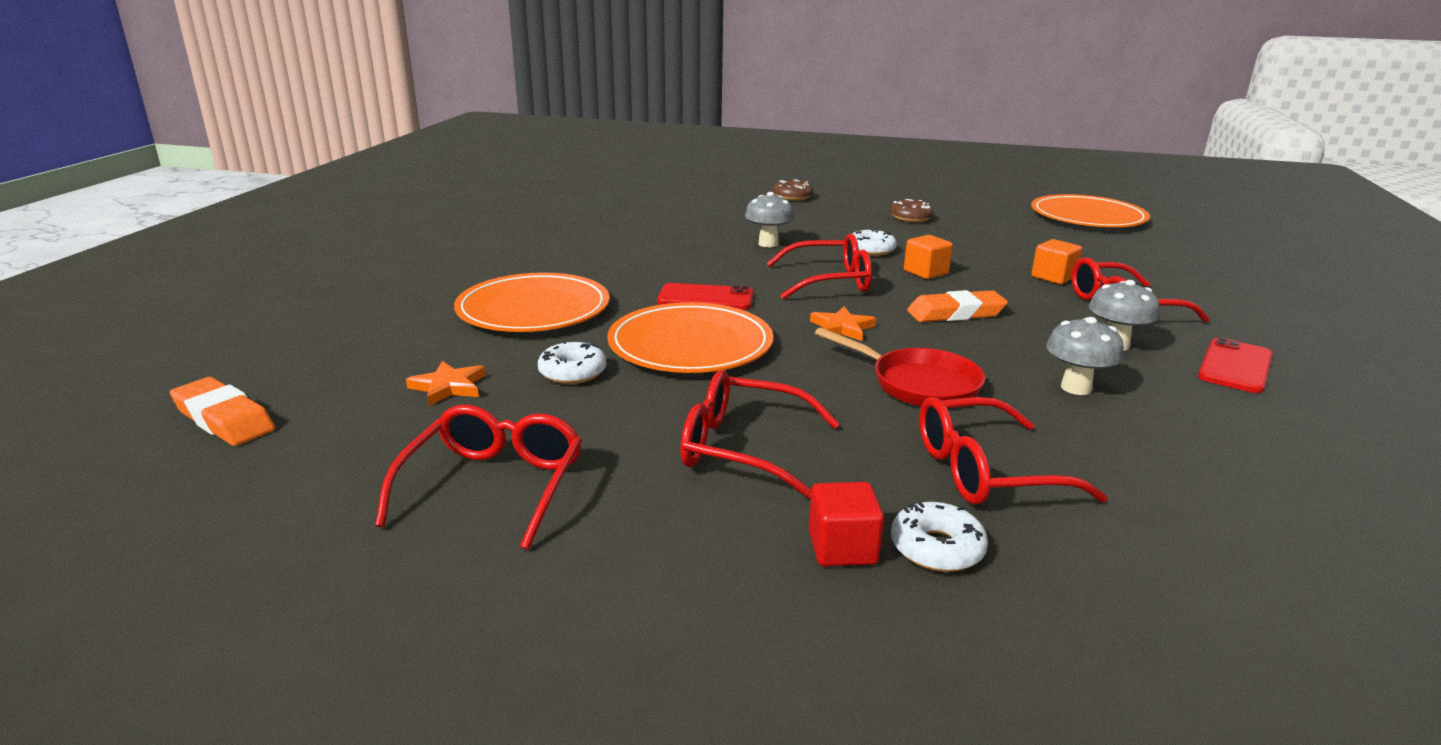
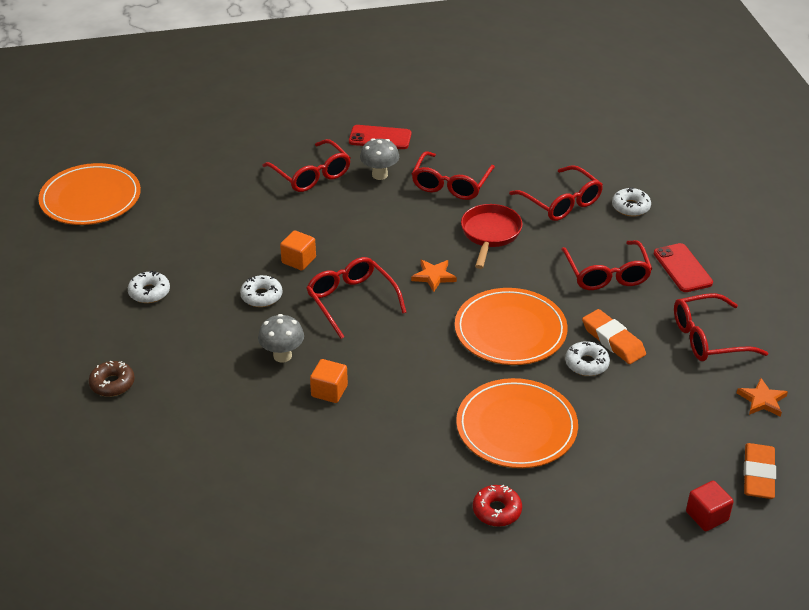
camera: 115 degrees left, 15 degrees up
orange star [406,361,486,406] -> orange star moved to [737,378,788,417]
red phone [657,283,753,310] -> red phone moved to [654,243,713,292]
red cube [809,482,884,566] -> red cube moved to [686,481,734,531]
brown donut [890,199,934,222] -> white donut [128,271,170,303]
orange eraser [907,290,1008,322] -> orange eraser moved to [582,309,646,364]
orange cube [1031,239,1082,284] -> orange cube moved to [310,359,348,403]
grey mushroom [1046,317,1124,395] -> red glasses [412,151,495,200]
none -> red donut [473,485,522,527]

